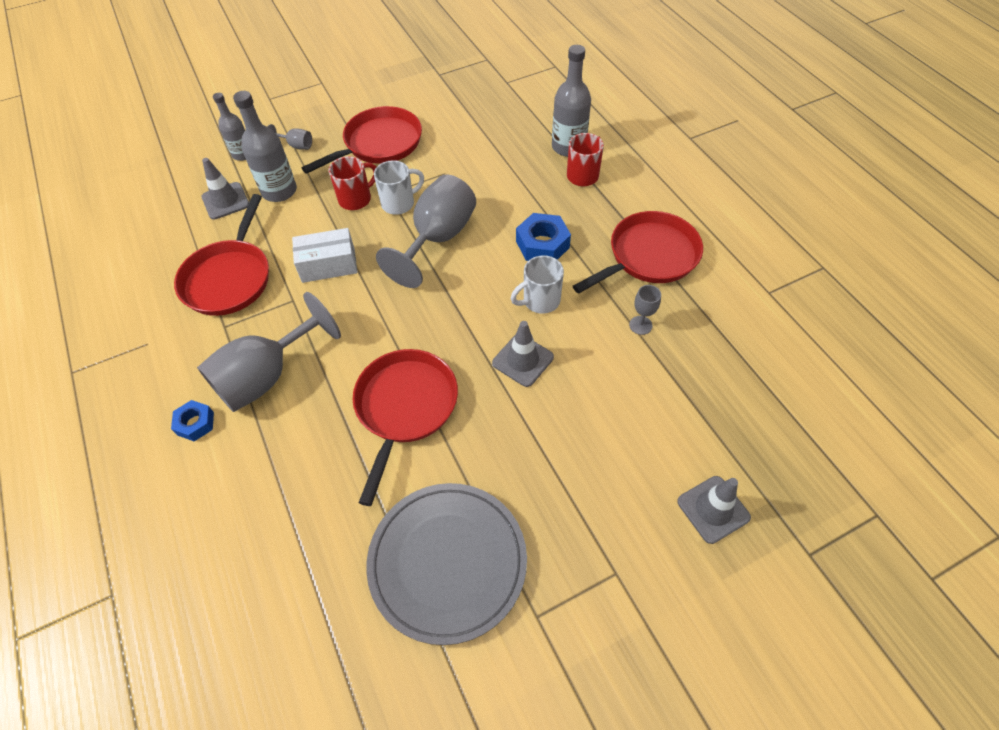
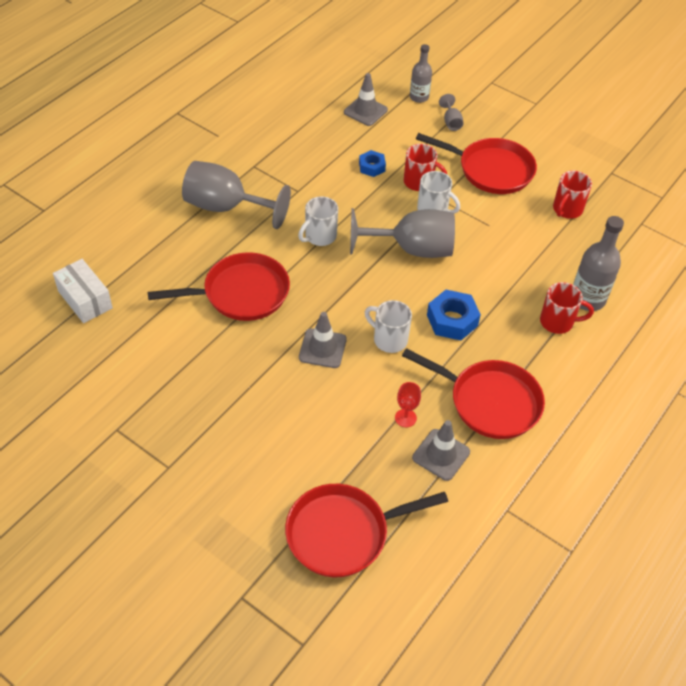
camera: 60 degrees right, 5 degrees down
blue nut [171,400,214,441] -> blue nut moved to [359,150,386,177]
red pan [174,194,269,316] -> red pan moved to [285,484,448,577]
grey bottle [233,91,297,202] -> none
white box [292,228,358,283] -> white box moved to [53,259,113,323]
grey plate [366,483,527,645] -> none
grey goblet [629,285,661,335] -> red goblet [395,382,421,427]
grey traffic cone [677,476,751,544] -> grey traffic cone moved to [412,420,470,481]
none -> white mug [298,196,338,246]
none -> red mug [553,171,592,219]

